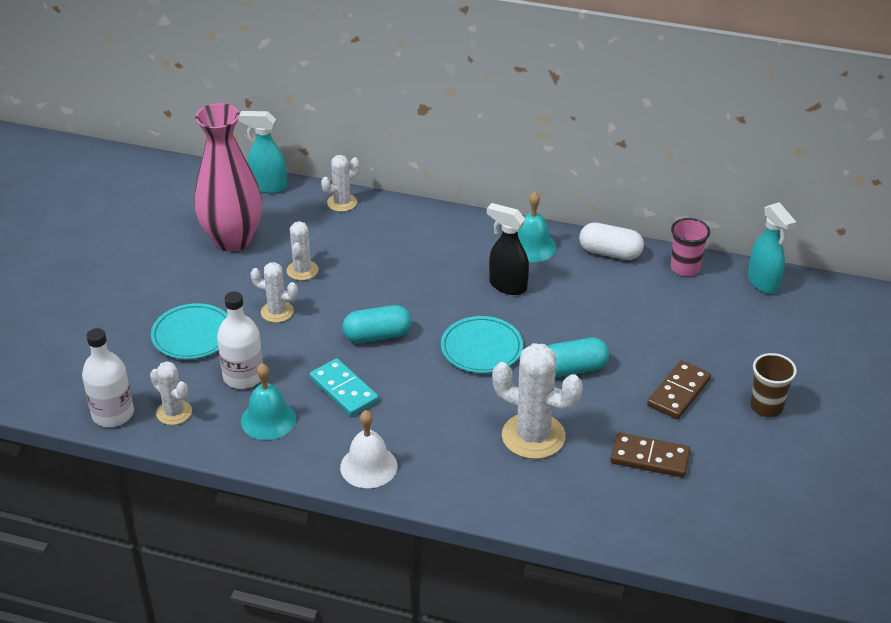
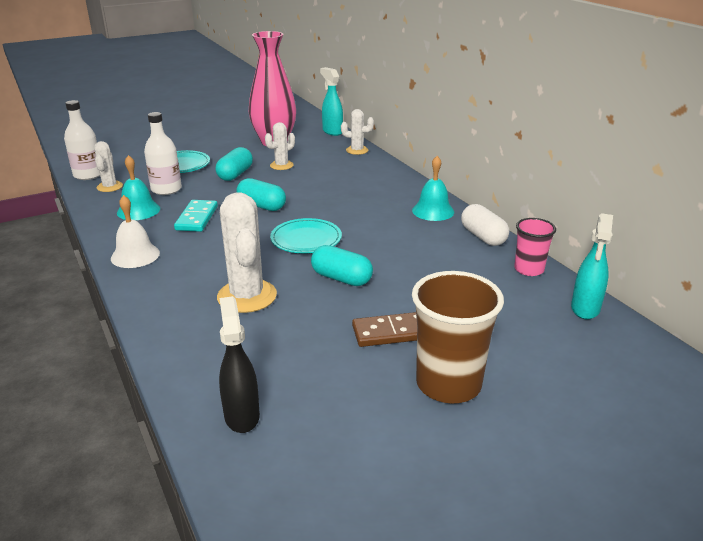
camera: 45 degrees right, 10 degrees down
white cactus [250,262,298,323] -> turquoise capsule [216,147,253,181]
black spray bottle [487,203,529,295] -> black spray bottle moved to [219,296,260,433]
brown domino [610,433,690,477] -> none
brown cup [750,353,797,417] -> brown cup [412,271,504,403], size x1.73

